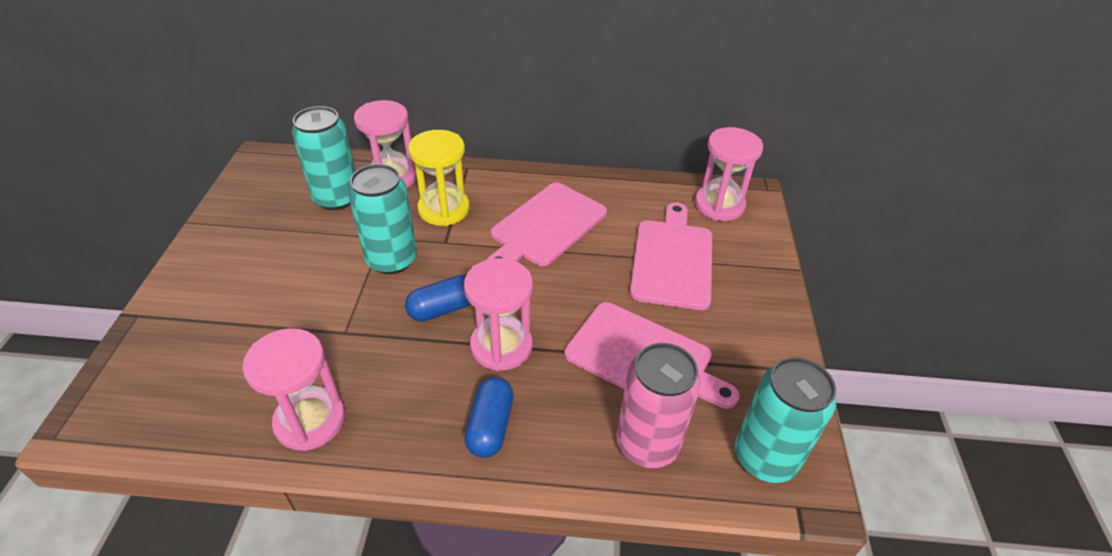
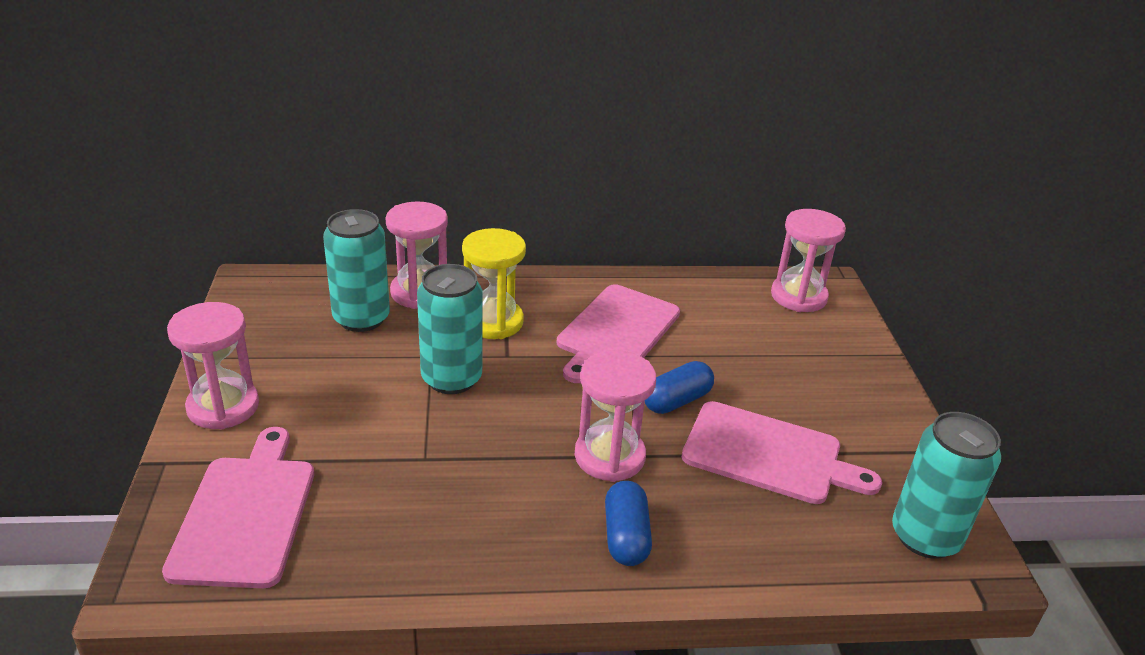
camera: 10 degrees left, 10 degrees down
pink hourglass [242,328,345,451] -> pink hourglass moved to [167,302,259,429]
blue capsule [405,275,471,322] -> blue capsule moved to [645,361,714,414]
pink can [617,343,701,468] -> none
pink cutting board [630,202,712,310] -> pink cutting board moved to [162,427,314,588]

